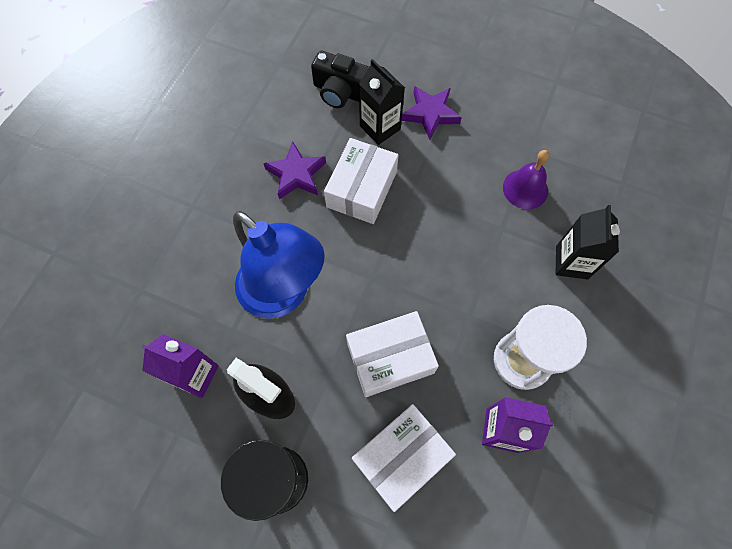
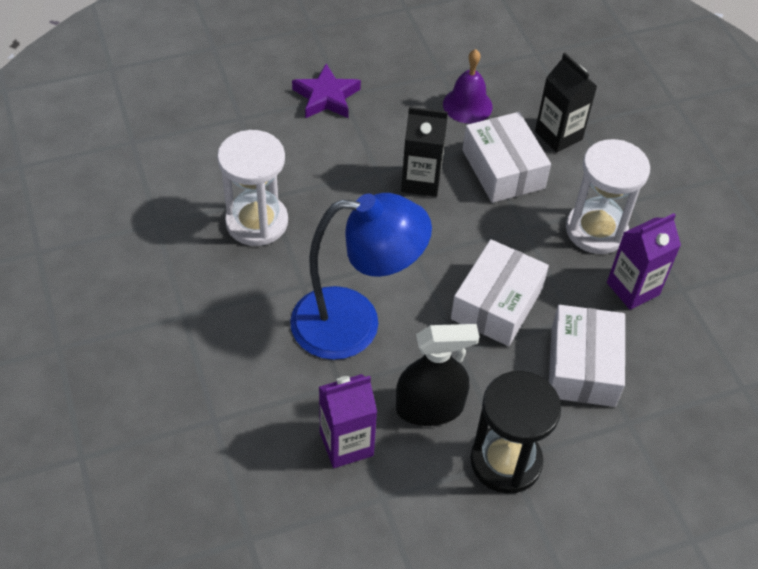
camera: 45 degrees left, 15 degrees down
purple star [263,141,326,200] -> white hourglass [217,130,288,246]
black camera [311,51,369,108] -> none
white box [324,138,399,224] -> white box moved to [463,112,551,203]
black carton [359,59,405,145] -> black carton moved to [401,107,448,197]

